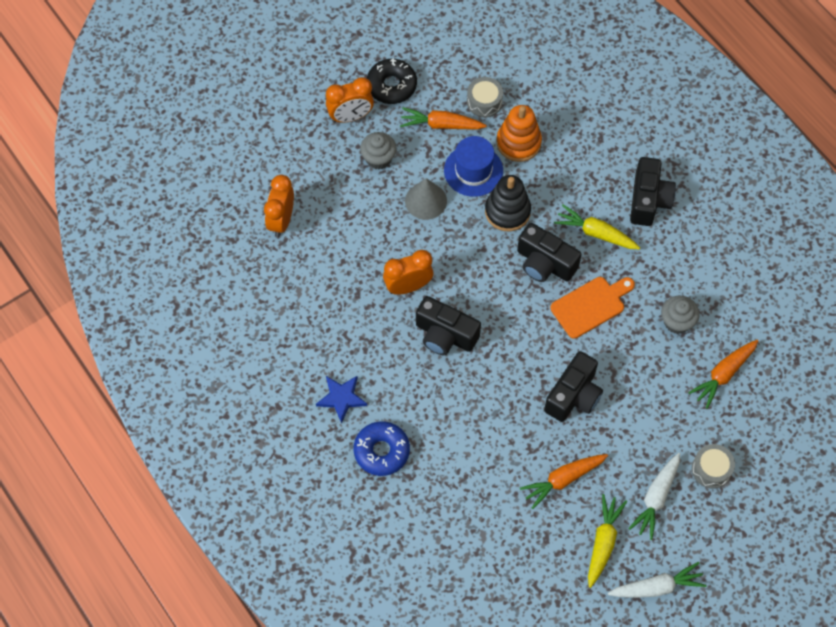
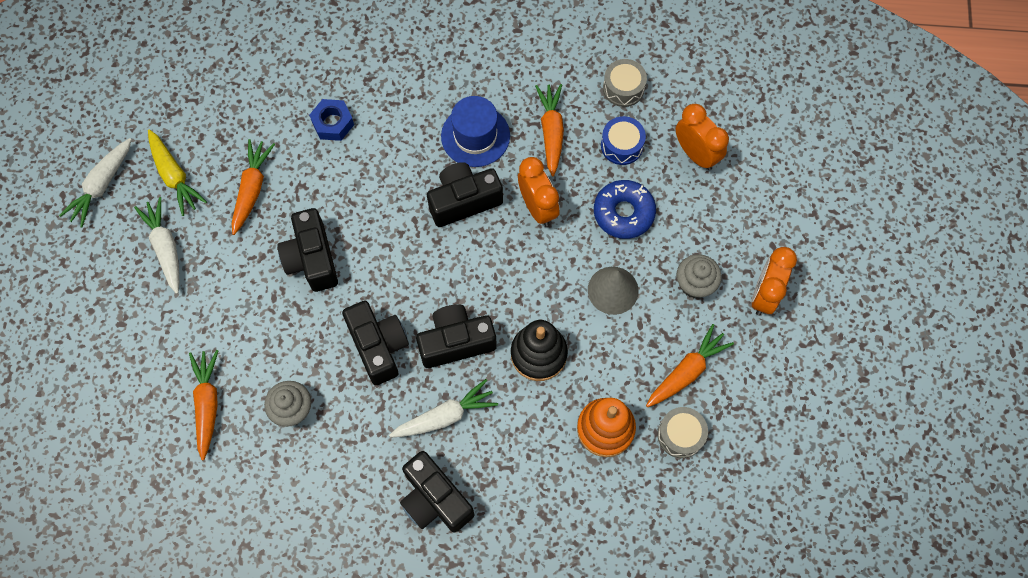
camera: 130 degrees right, 5 degrees up
blue star [316,376,367,424] -> none
blue donut [354,421,410,476] -> blue donut moved to [594,180,656,239]
black donut [367,58,417,104] -> none
orange clock [383,250,433,295] -> orange clock turned 45 degrees counterclockwise [518,157,560,226]
blue hat [444,136,503,197] -> blue hat moved to [441,96,510,167]
orange cutting board [550,277,635,339] -> black camera [342,301,409,385]
yellow carrot [554,205,640,249] -> white carrot [389,379,498,437]
grey drum [692,444,735,489] -> grey drum moved to [603,59,647,107]
none -> blue nut [309,99,354,141]
none -> orange carrot [535,84,564,177]
none -> blue drum [601,116,646,165]

